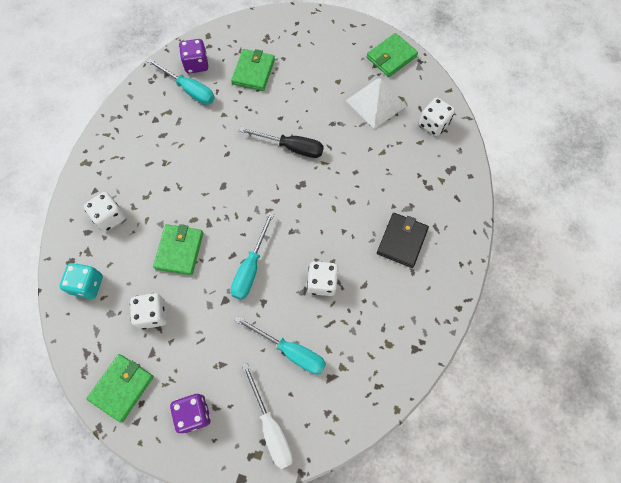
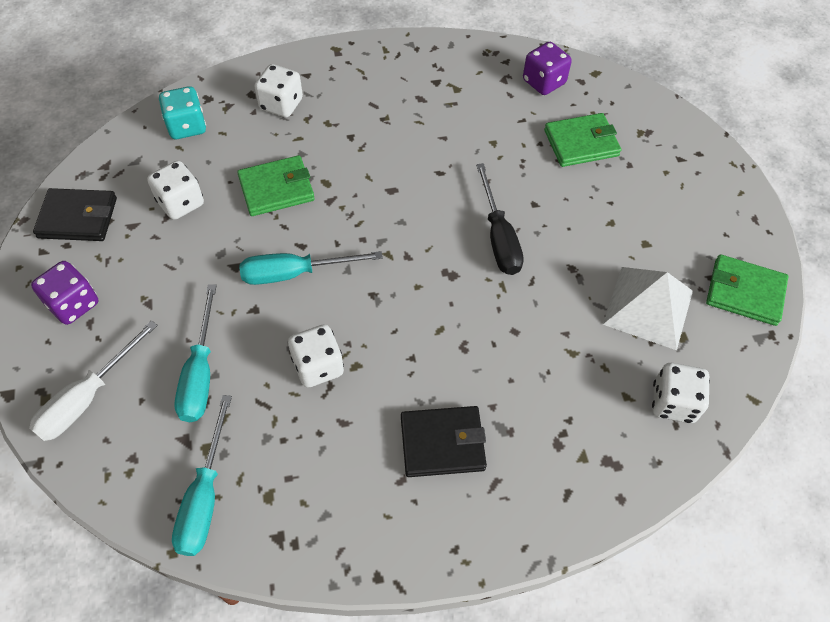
camera: 60 degrees right, 10 degrees down
green wallet [87,354,154,422] -> black wallet [33,188,117,241]
turquoise screwdriver [147,59,215,105] -> turquoise screwdriver moved to [172,395,232,556]

